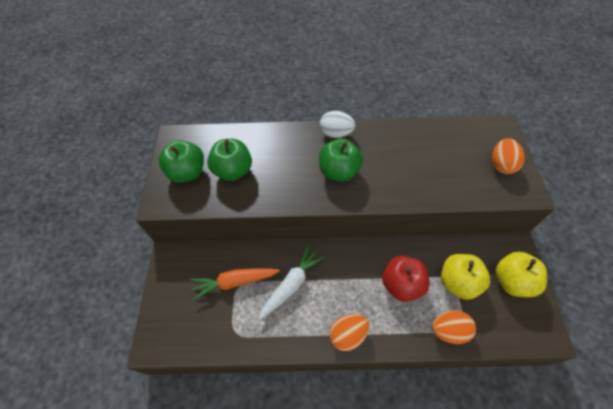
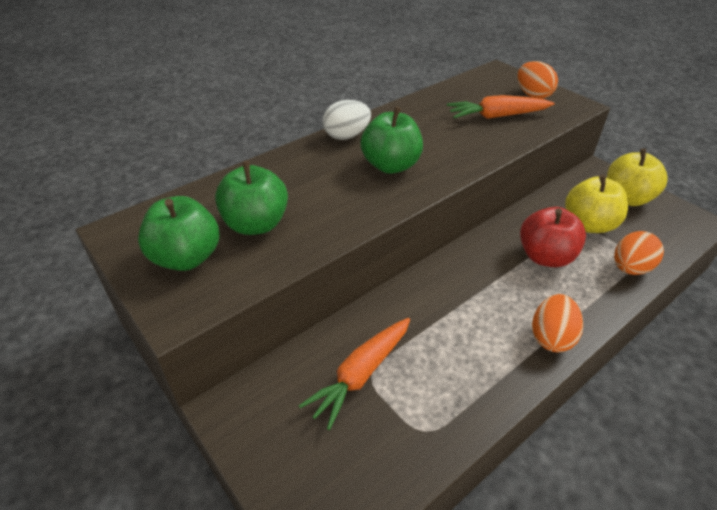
camera: 40 degrees left, 15 degrees down
white carrot [259,245,325,319] -> none
none -> orange carrot [447,95,554,119]

